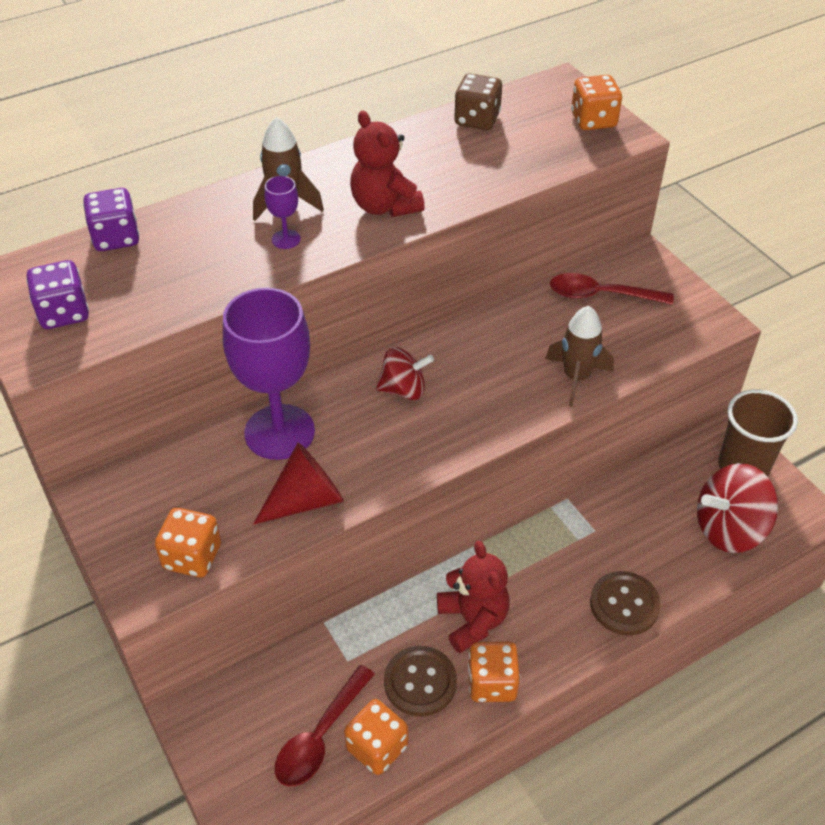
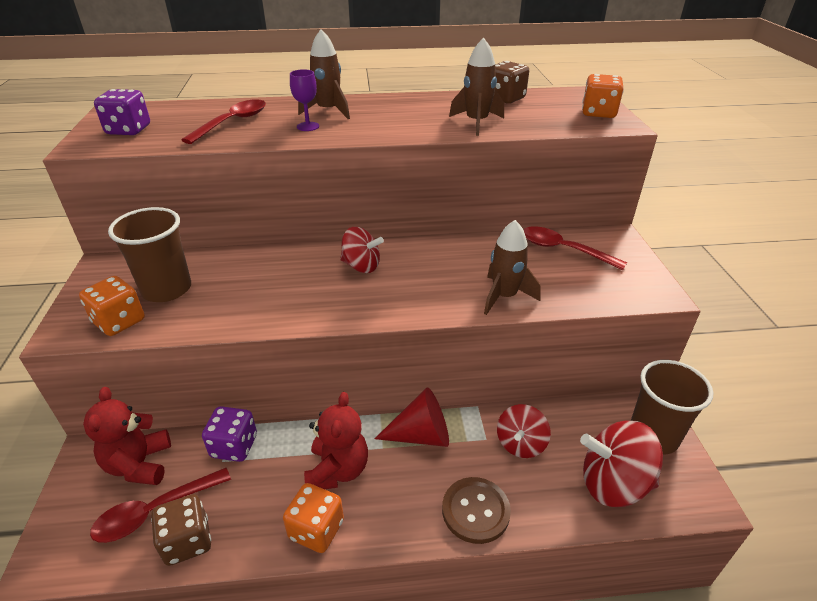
camera: 25 degrees right, 10 degrees down
purple dice [83,188,139,251] -> purple dice moved to [202,406,257,462]
purple goblet [223,288,315,460] -> none
red cone [253,443,344,525] -> red cone moved to [375,387,449,447]
orange dice [344,699,408,775] -> brown dice [151,494,211,566]
red teddy bear [350,110,425,217] -> red teddy bear moved to [83,387,171,485]
brown button [384,646,457,716] -> none
none -> brown cup [108,207,191,302]
none -> red spoon [181,99,266,144]
none -> brown rocket [449,38,504,136]
none -> red spinning top [497,404,551,458]

